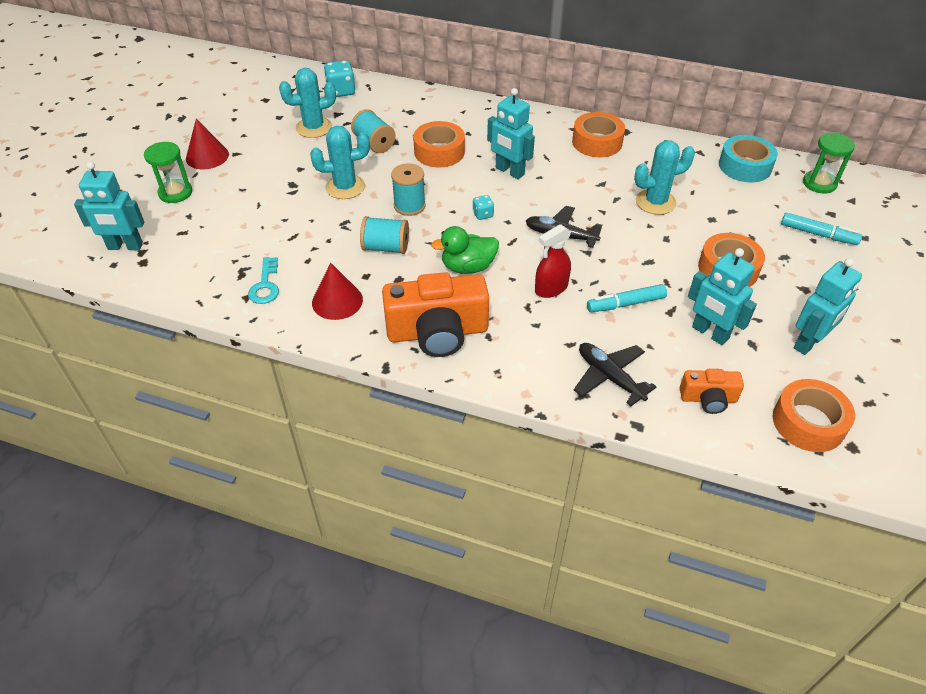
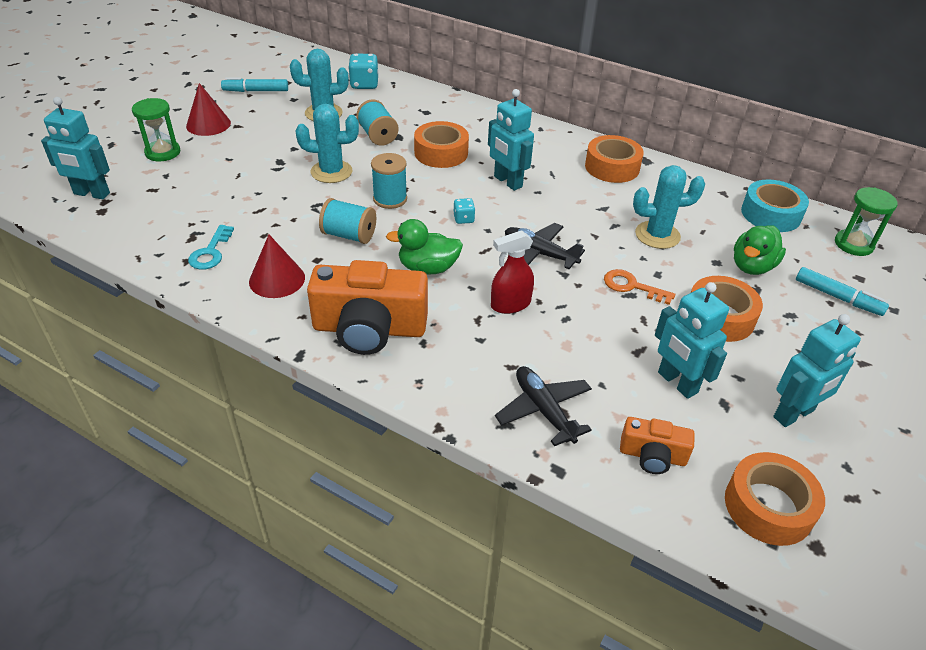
camera: 10 degrees right, 5 degrees down
turquoise marker [587,284,667,312] -> turquoise marker moved to [221,78,288,92]
none -> orange key [604,269,675,305]
none -> green duck [734,225,786,275]

